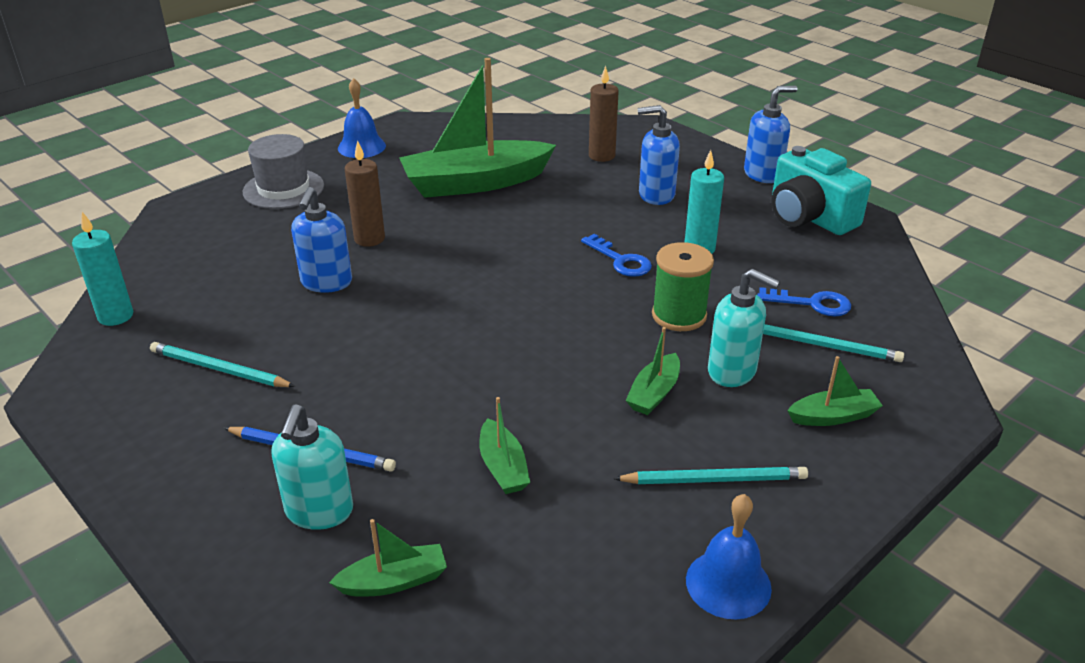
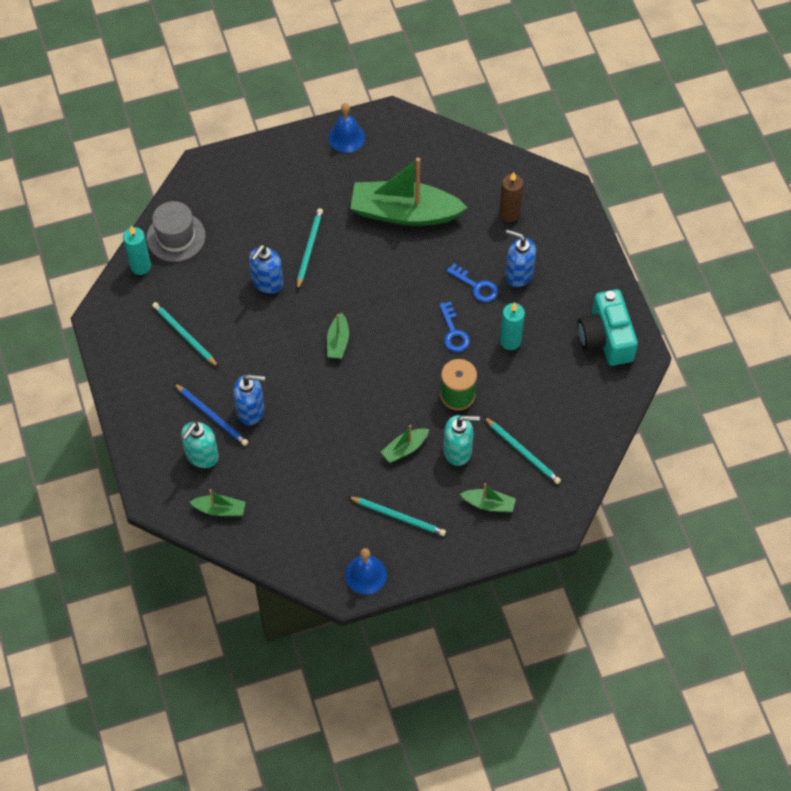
camera: 25 degrees right, 25 degrees up
grey hat [243,134,324,209] -> grey hat moved to [147,201,206,262]
brown candle [345,140,385,247] -> turquoise pencil [297,208,323,290]
green boat [479,397,530,494] -> green boat moved to [327,312,349,359]
turquoise soap dispenser [708,269,780,387] -> turquoise soap dispenser turned 60 degrees counterclockwise [444,415,480,466]
blue soap dispenser [744,86,798,183] -> blue soap dispenser moved to [233,374,265,425]
blue key [757,287,851,316] -> blue key moved to [447,263,498,302]

